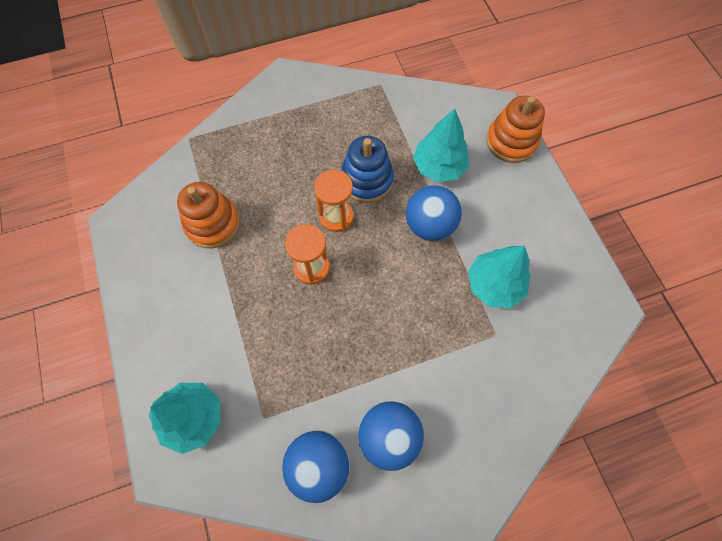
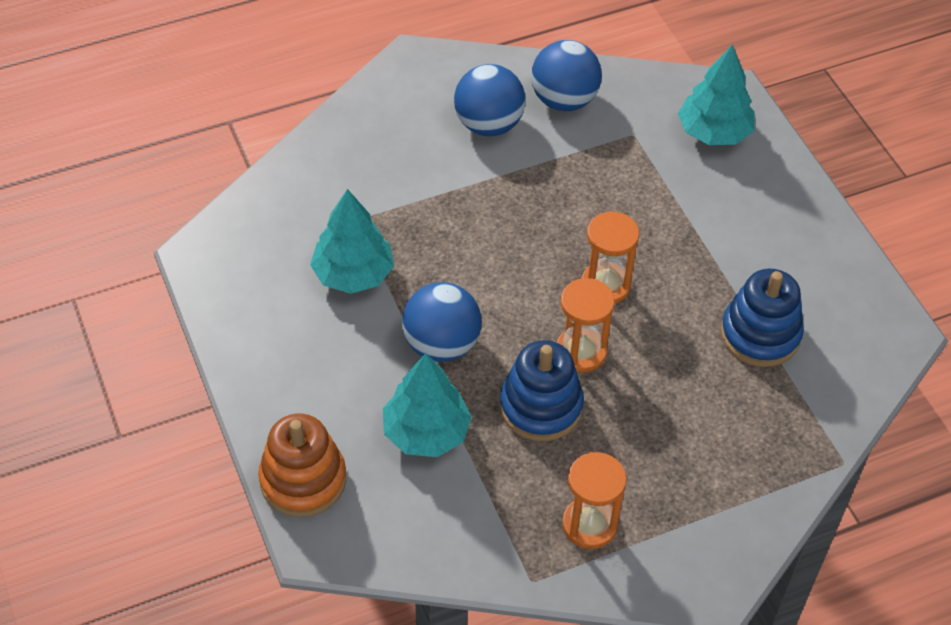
camera: 175 degrees right, 15 degrees down
orange stacking toy [177,182,240,248] -> blue stacking toy [720,269,804,367]
none -> orange hourglass [562,452,627,549]

